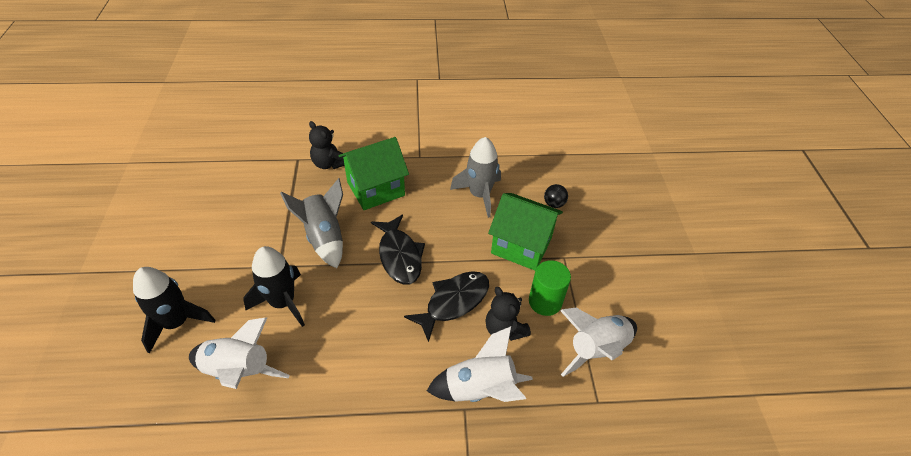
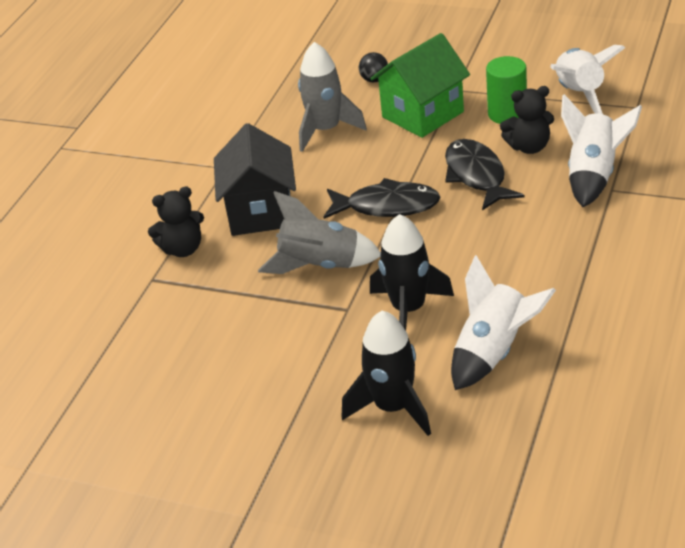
camera: 60 degrees left, 10 degrees down
green house [338,137,409,210] -> black house [214,123,296,236]

